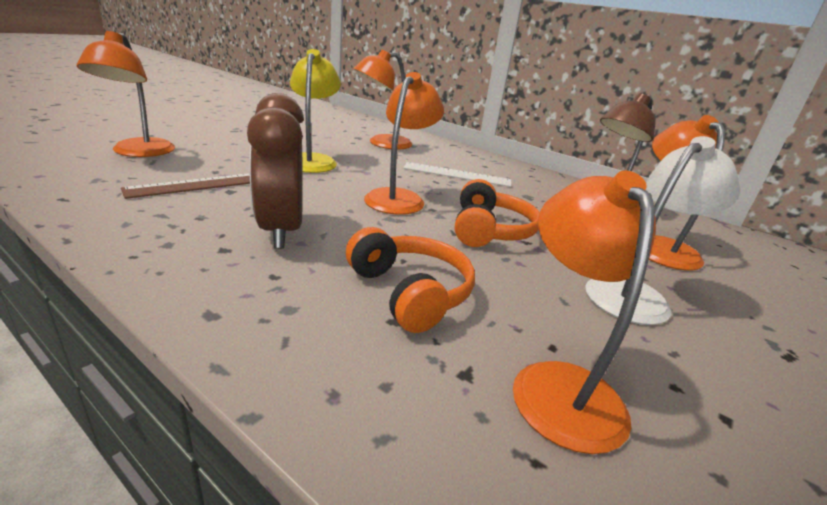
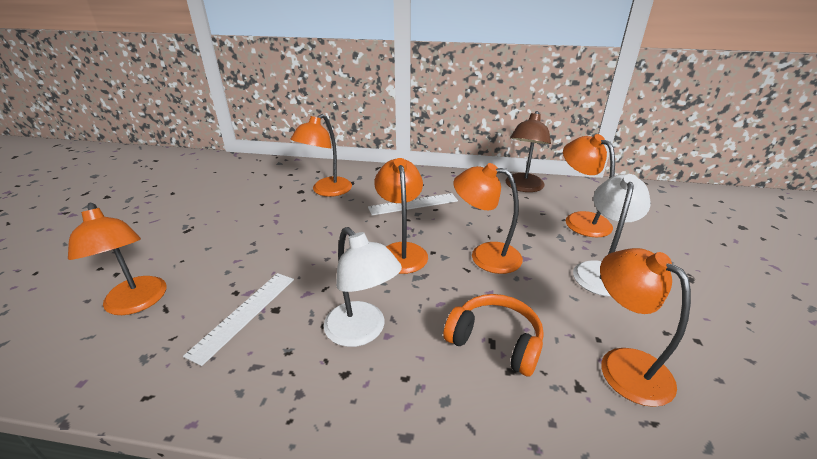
camera: 25 degrees left, 5 degrees up
brown ruler [121,173,250,199] -> white ruler [183,273,294,366]
brown clock [247,93,304,249] -> white lamp [324,227,402,347]
yellow lamp [290,49,341,173] -> none
orange headphones [455,179,540,247] -> orange lamp [453,163,523,274]

